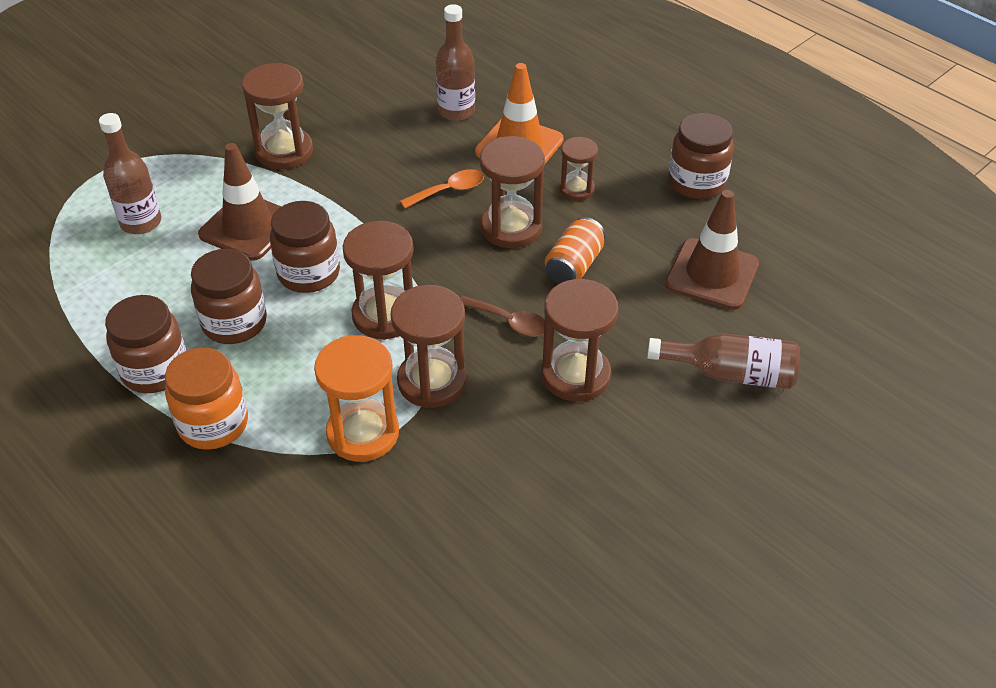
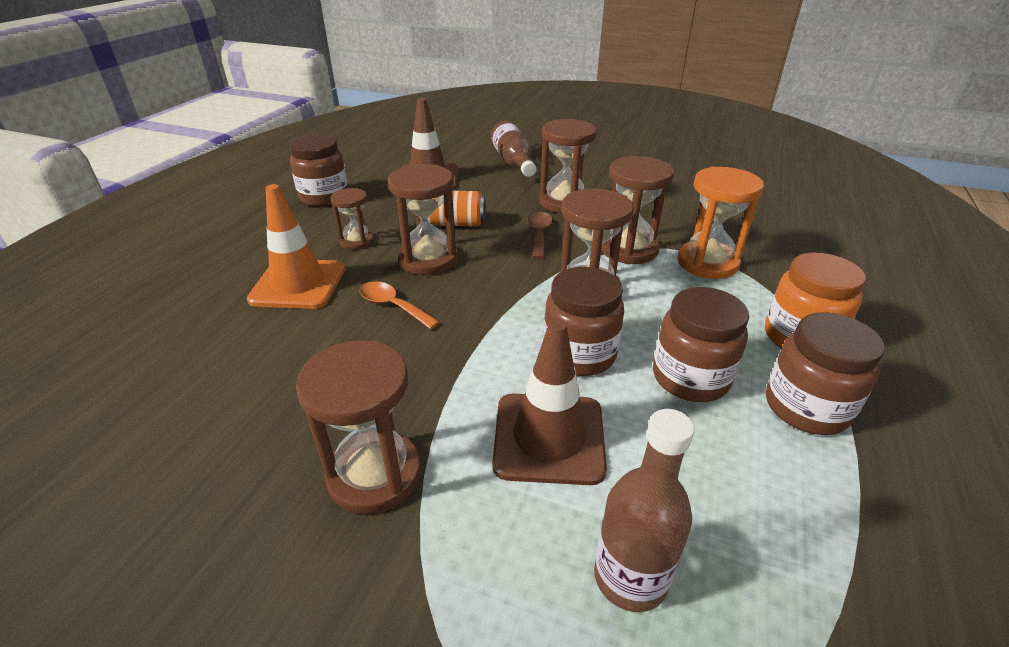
camera: 115 degrees left, 10 degrees down
brown bottle [435,4,475,121] -> none

